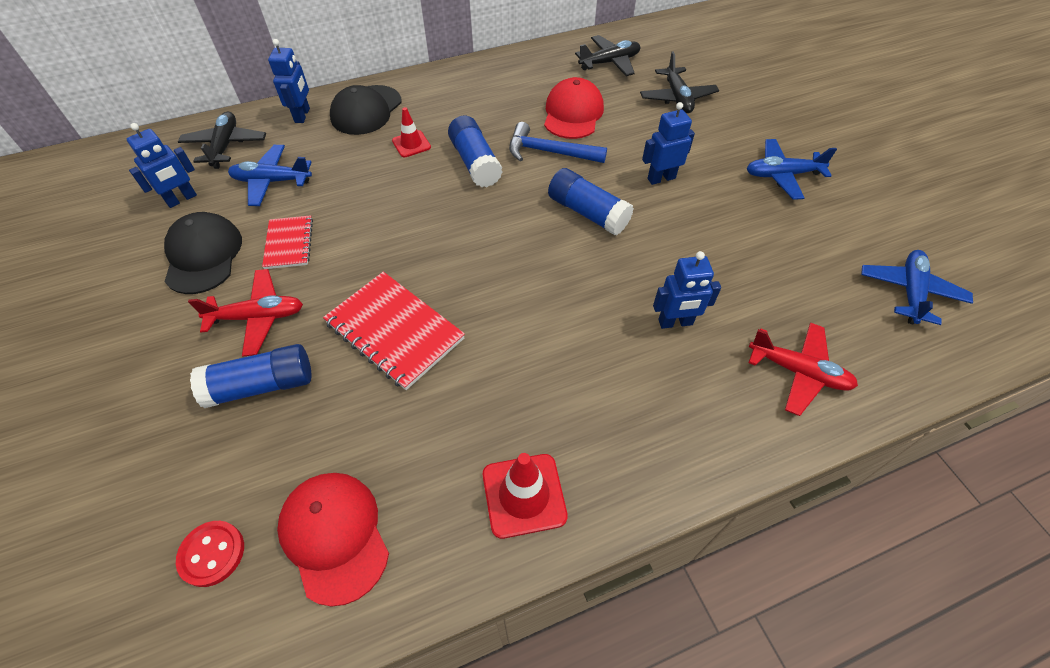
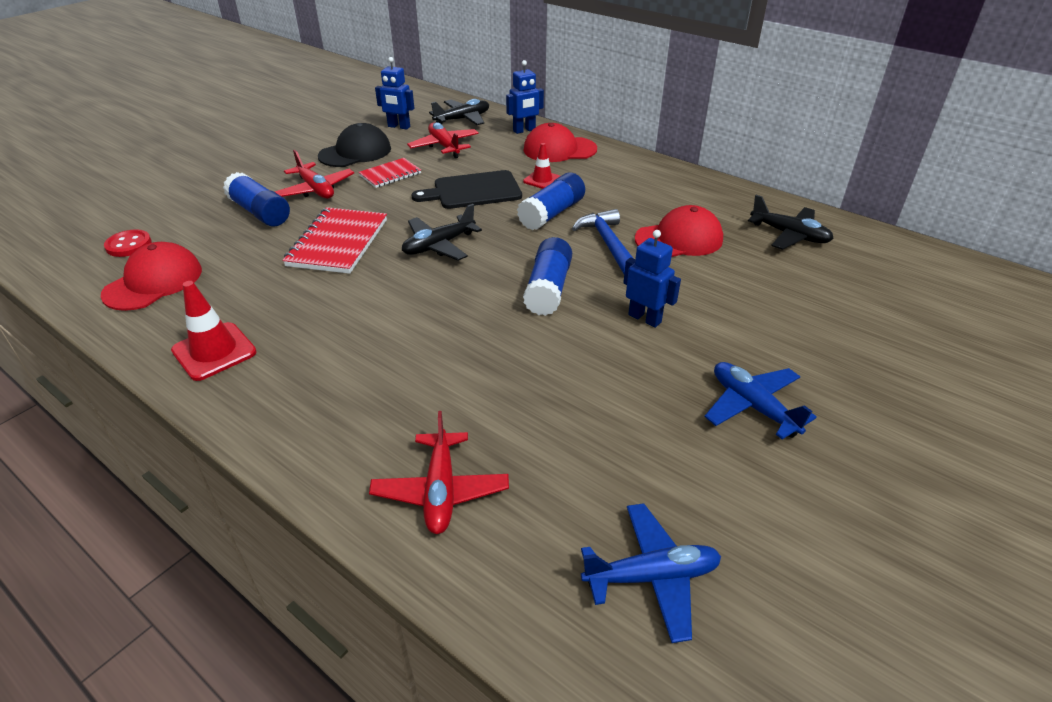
camera: 60 degrees right, 15 degrees down
blue plane [228,145,312,206] -> red plane [407,122,479,158]
black cap [330,85,402,135] -> red cap [523,123,597,162]
black plane [640,51,719,113] -> black plane moved to [402,204,482,261]
blue robot [653,251,721,329] -> none
none -> black cutting board [411,170,522,209]

